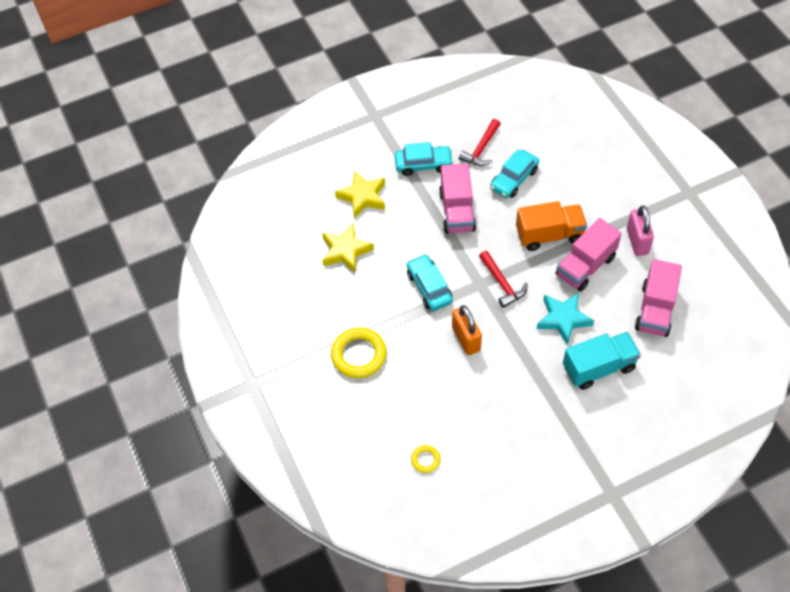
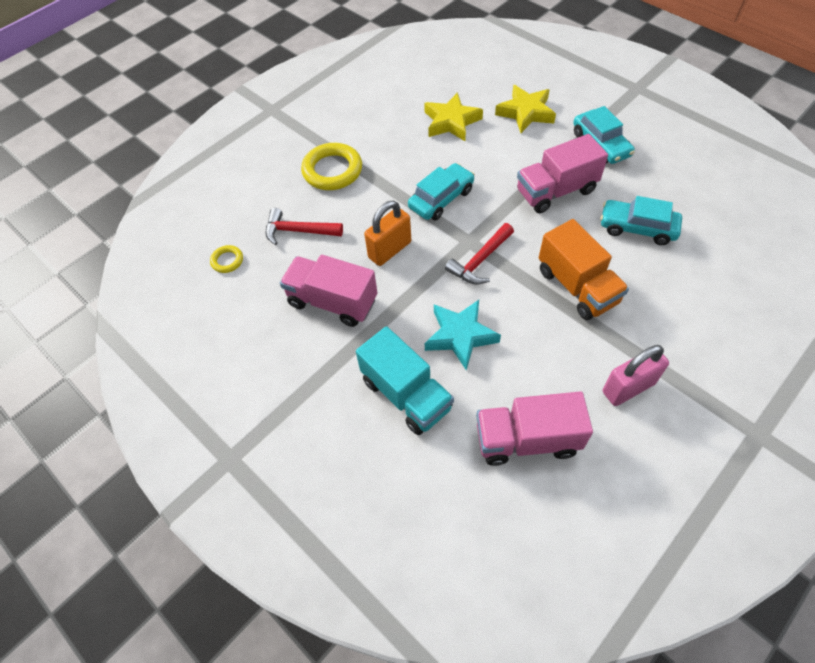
camera: 70 degrees right, 0 degrees up
red hammer [459,119,501,166] -> red hammer moved to [266,208,343,245]
pink truck [556,218,622,292] -> pink truck moved to [280,255,377,327]

